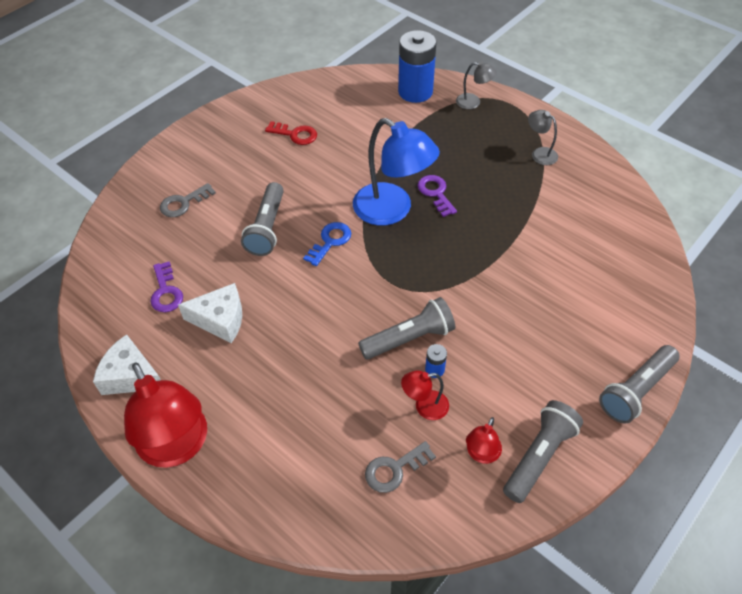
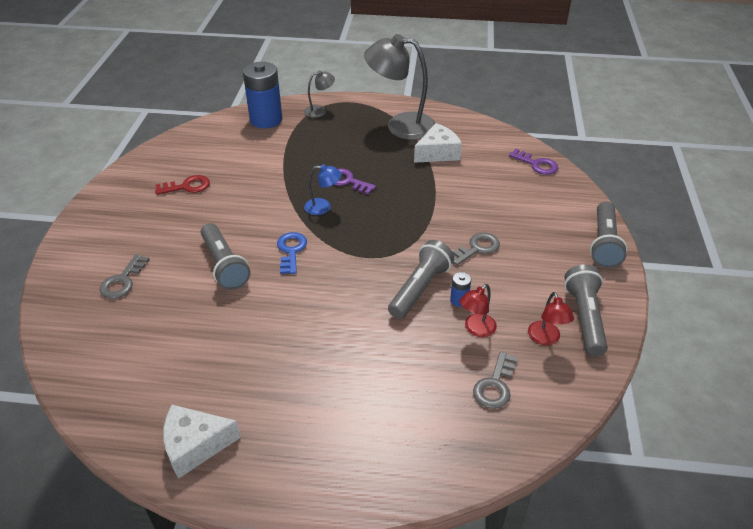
camera: 35 degrees left, 10 degrees down
red lamp [124,362,207,468] -> none
purple key [150,261,183,312] -> purple key moved to [509,149,558,175]
white cheese [178,283,242,343] -> white cheese moved to [414,123,462,163]
blue lamp [353,118,440,226] -> blue lamp [304,164,342,215], size x0.47
grey lamp [528,110,558,165] -> grey lamp [364,34,435,140], size x2.13
none -> grey key [452,232,500,266]

